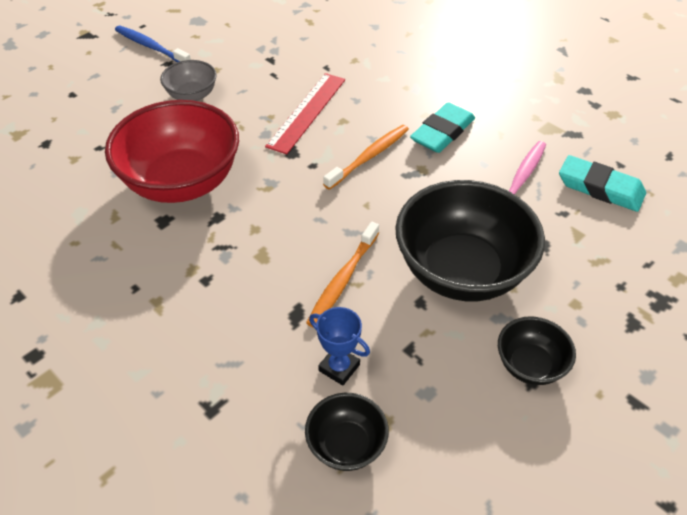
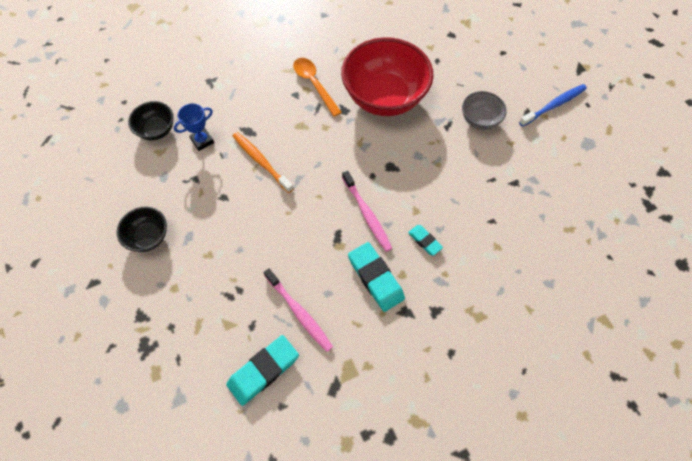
camera: 110 degrees right, 15 degrees up
red ruler [265,73,345,154] -> none
orange toothbrush [323,125,409,190] -> pink toothbrush [342,170,392,252]
black bowl [395,180,545,301] -> none
none -> orange spoon [293,58,342,117]
none -> turquoise eraser [408,225,443,256]

